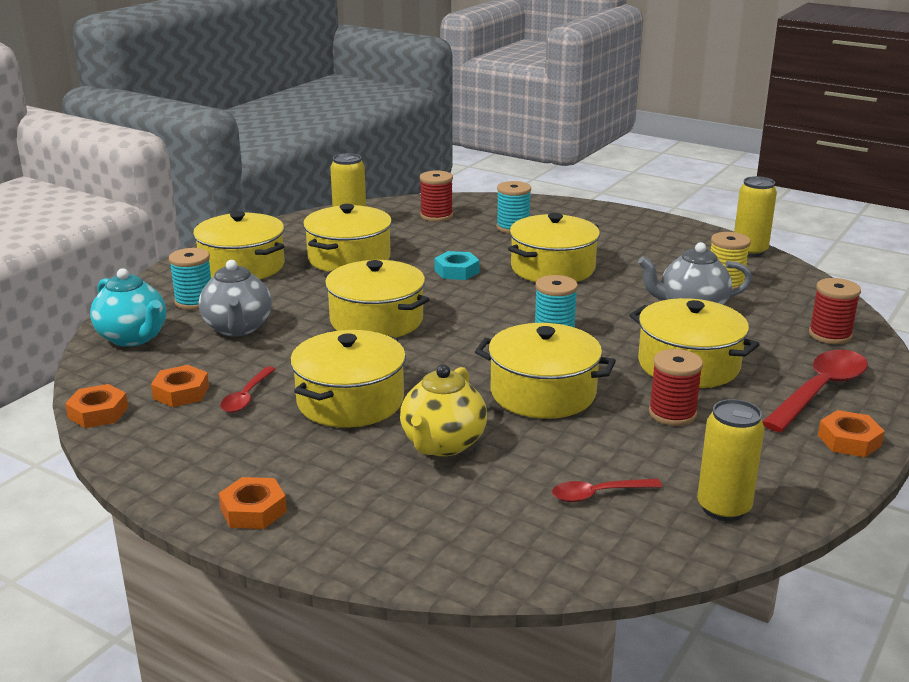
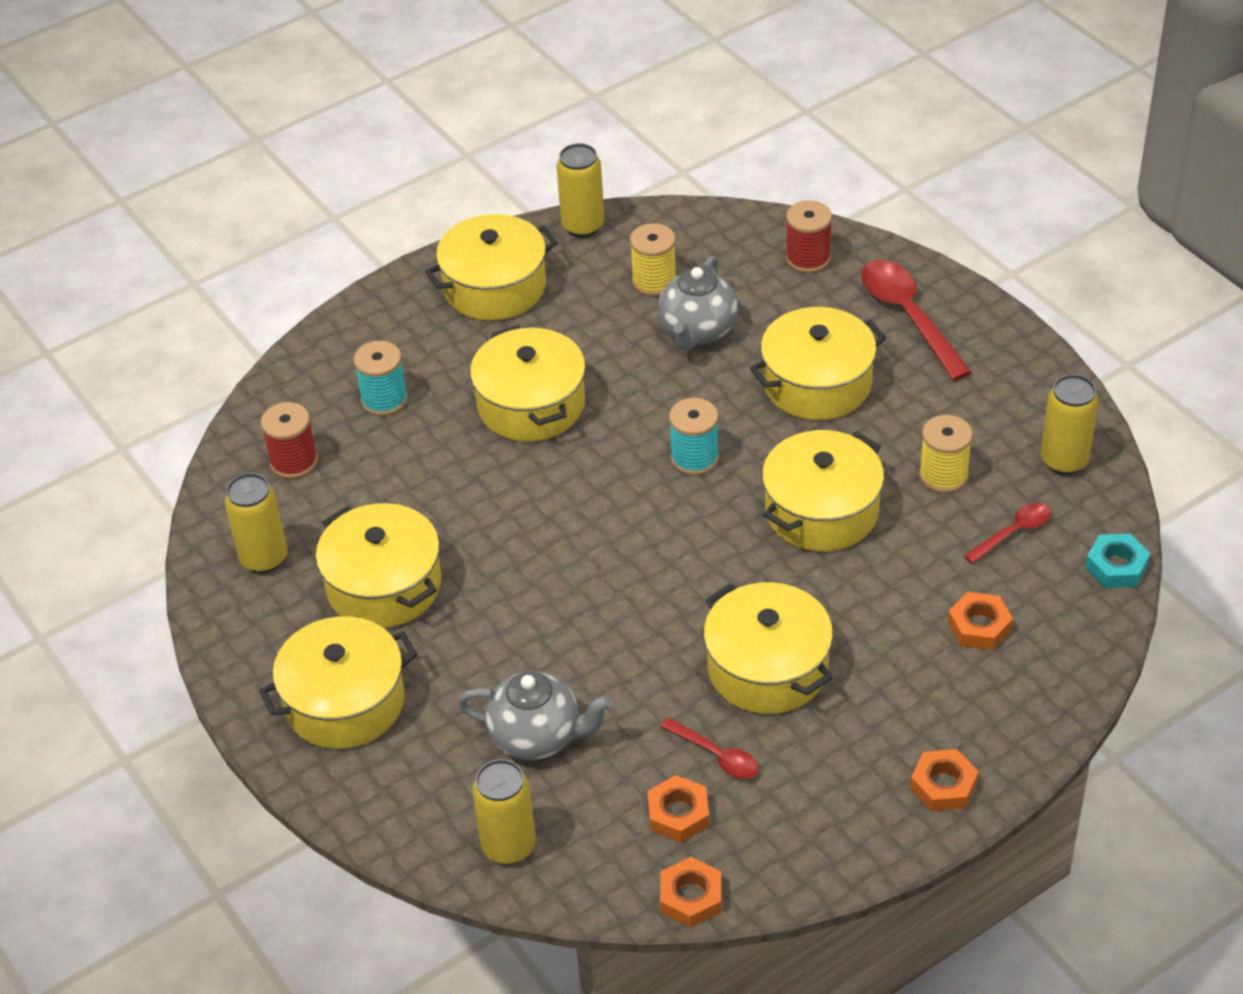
camera: 65 degrees left, 20 degrees up
turquoise teapot [90,268,166,347] -> yellow can [472,759,536,865]
turquoise spool [169,248,211,310] -> none
yellow pot [324,260,429,338] -> yellow pot moved to [425,214,558,321]
yellow teapot [400,365,487,456] -> none
turquoise nut [434,251,480,280] -> turquoise nut moved to [1085,534,1150,588]
red spoon [552,479,662,502] -> red spoon turned 135 degrees counterclockwise [964,503,1051,564]
red spool [649,349,703,426] -> none
orange nut [818,410,885,457] -> orange nut moved to [948,592,1013,650]
none -> yellow spool [919,415,973,493]

